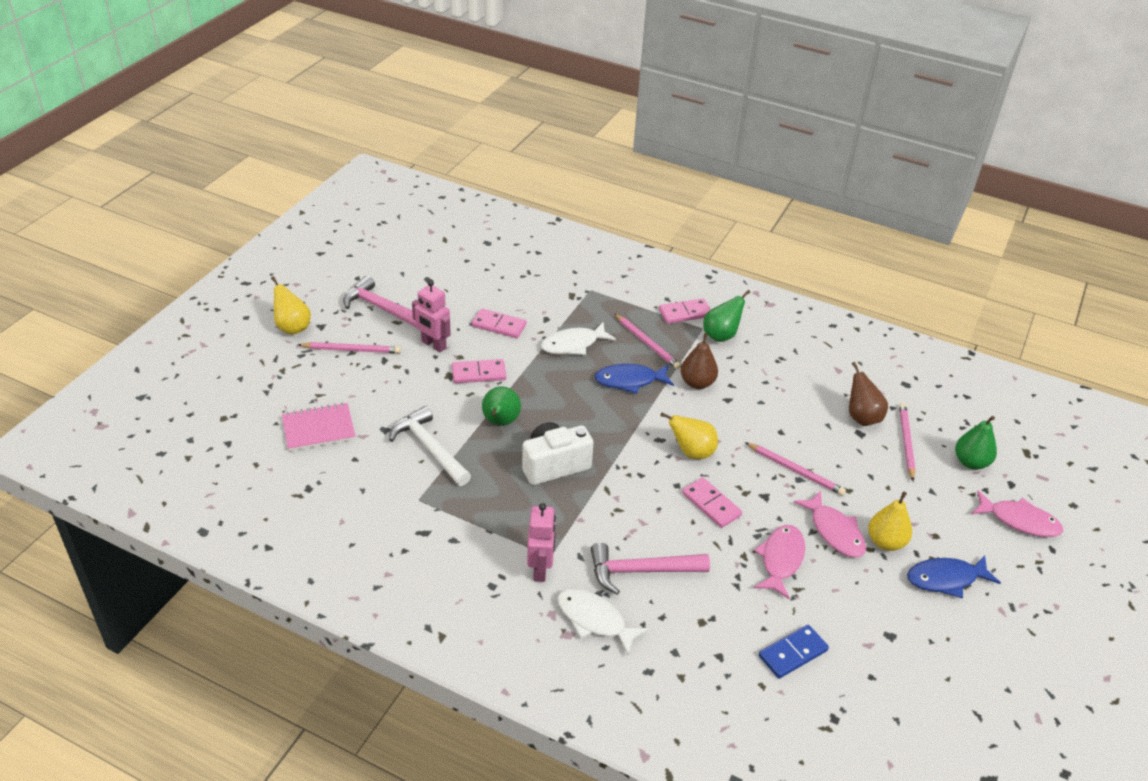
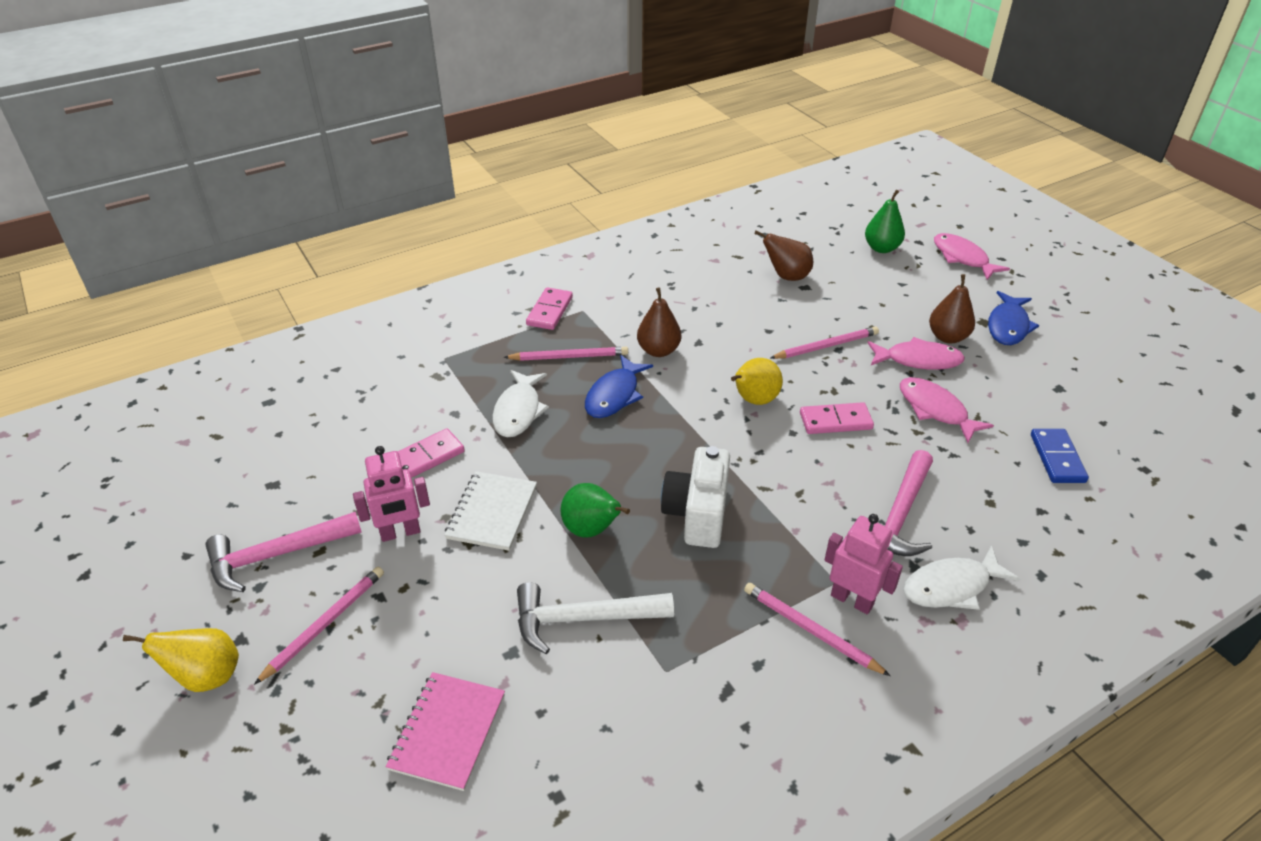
camera: 55 degrees left, 0 degrees up
pink domino [452,359,506,383] -> white notebook [444,471,537,551]
green pear [703,290,750,342] -> none
yellow pear [868,491,912,551] -> brown pear [929,274,975,343]
pink pencil [899,403,916,481] -> pink pencil moved to [744,583,890,676]
pink fish [972,491,1063,537] -> pink fish turned 90 degrees counterclockwise [934,233,1010,280]

